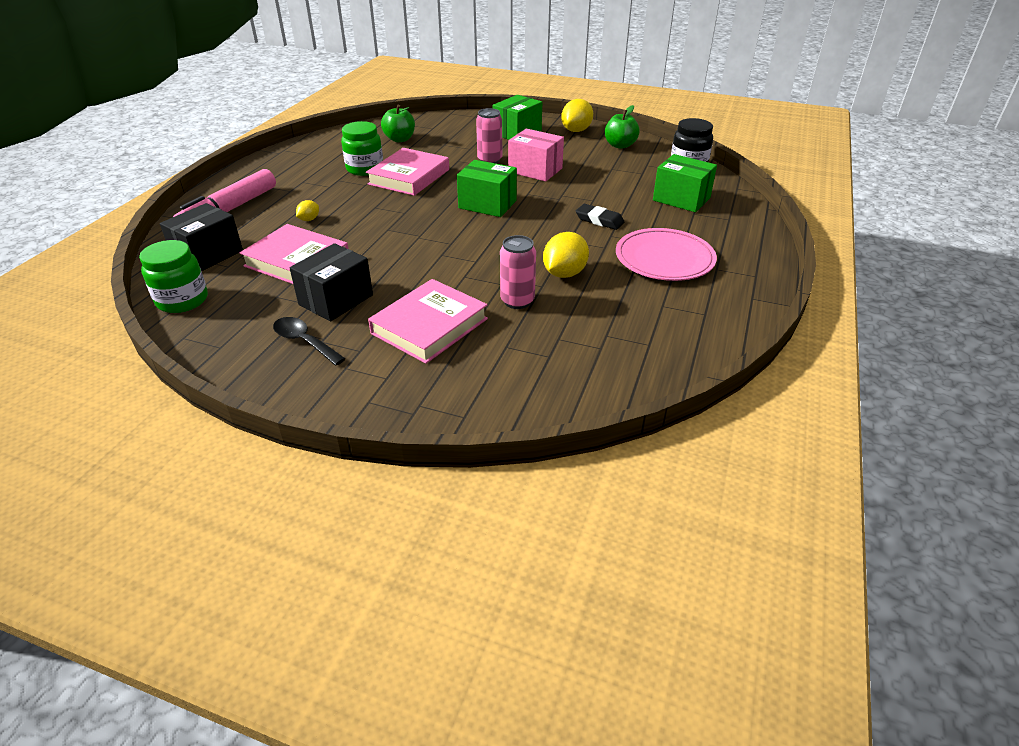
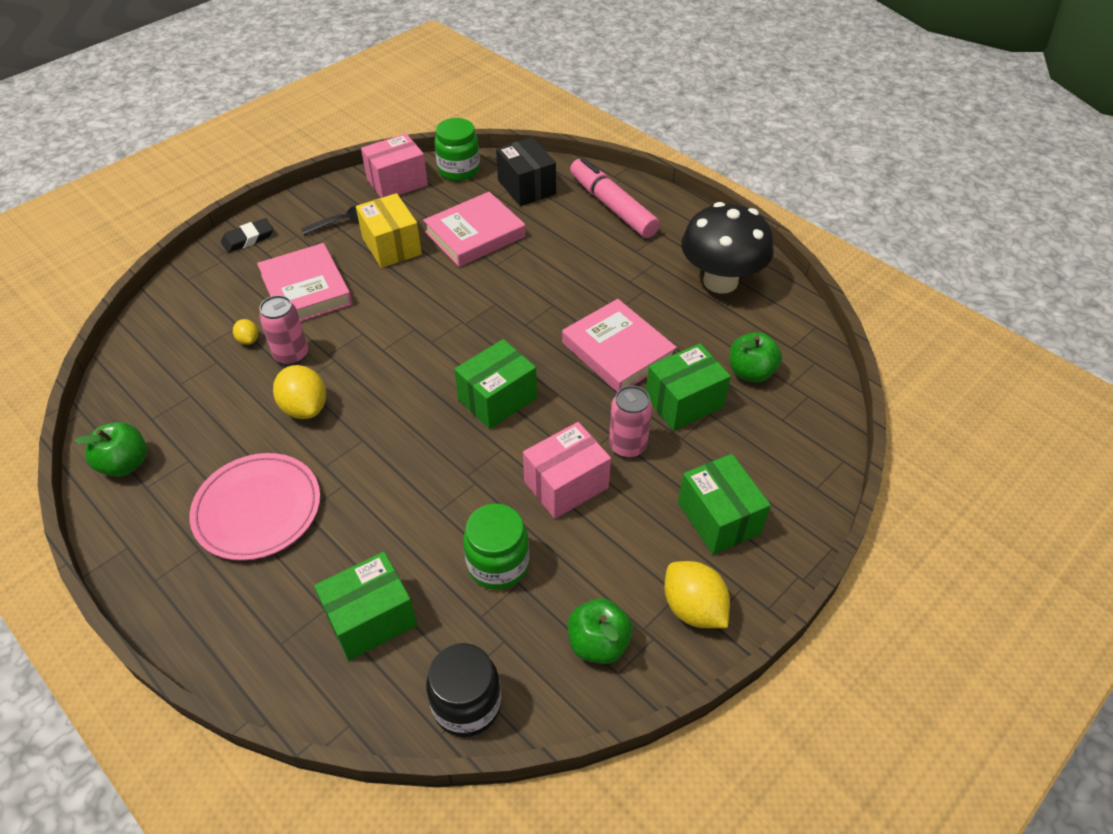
camera: 115 degrees right, 10 degrees up
black box [290,243,373,321] -> yellow box [356,193,422,268]
yellow lemon [296,200,319,221] -> yellow lemon moved to [233,319,258,345]
green jar [341,121,383,176] -> green jar moved to [463,504,529,590]
black eraser [576,204,624,230] -> black eraser moved to [221,218,273,253]
none -> green apple [74,422,147,477]
none -> pink box [361,133,428,198]
none -> green box [646,343,731,430]
none -> black mushroom [681,202,774,293]

